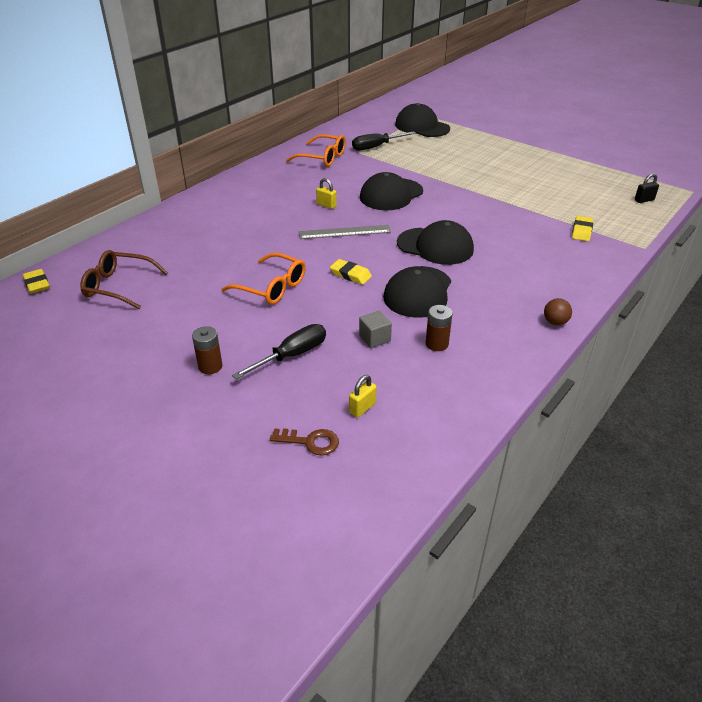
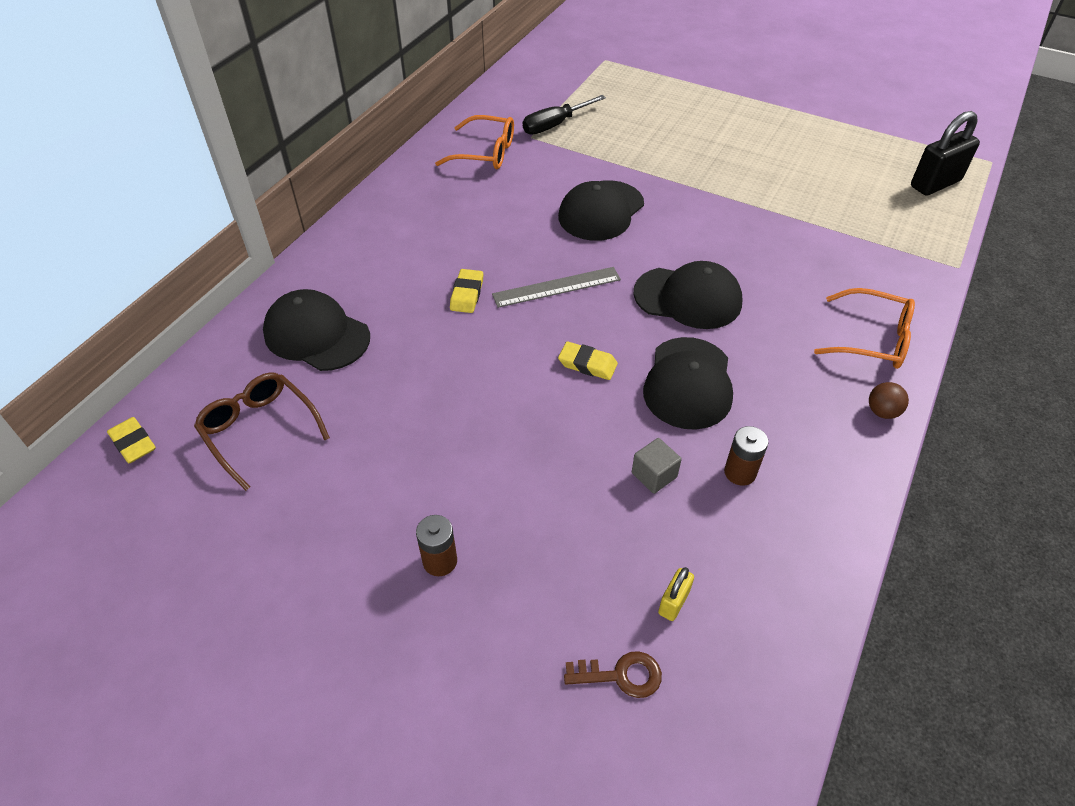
camera: 10 degrees left, 10 degrees up
brown glasses [80,250,168,309] -> brown glasses turned 45 degrees clockwise [194,372,330,491]
orange glasses [222,253,306,305] -> orange glasses moved to [814,288,915,369]
black screwdriver [232,324,326,379] -> none
yellow padlock [316,178,337,209] -> none
black cap [395,103,450,137] -> black cap moved to [263,289,370,371]
yellow eraser [572,216,593,241] -> yellow eraser moved to [450,269,483,313]
black padlock [635,173,659,203] -> black padlock [911,111,980,196], size x2.04

